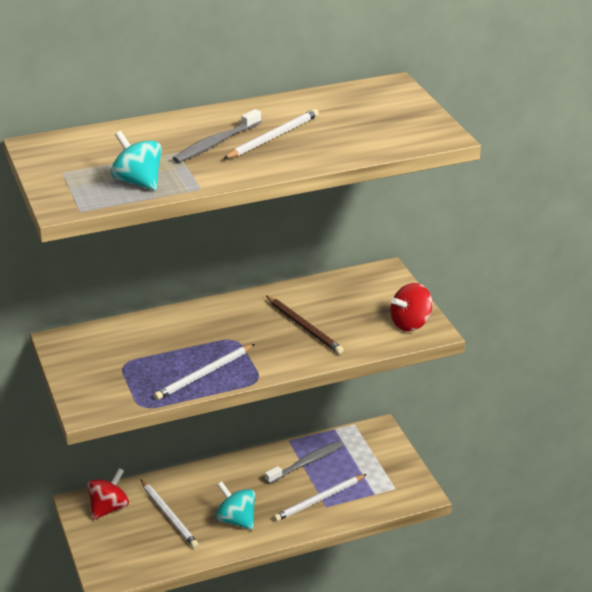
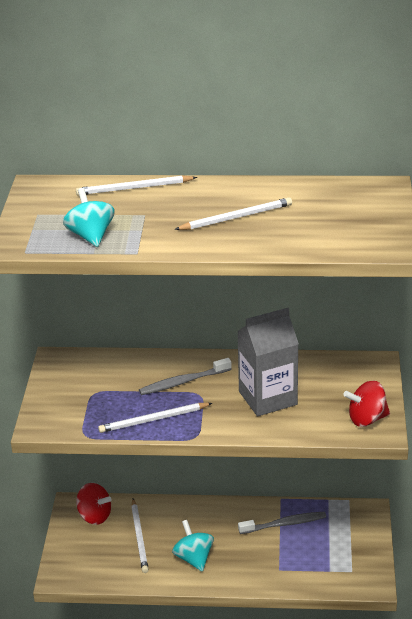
camera: 25 degrees right, 0 degrees up
red spinning top [87,468,129,520] -> red spinning top turned 60 degrees clockwise [76,483,112,525]
grey toothbrush [172,109,261,163] -> grey toothbrush moved to [139,358,232,395]
brown pencil [266,296,344,354] -> grey carton [237,308,299,416]
white pencil [274,474,367,522] -> white pencil moved to [76,175,197,195]

